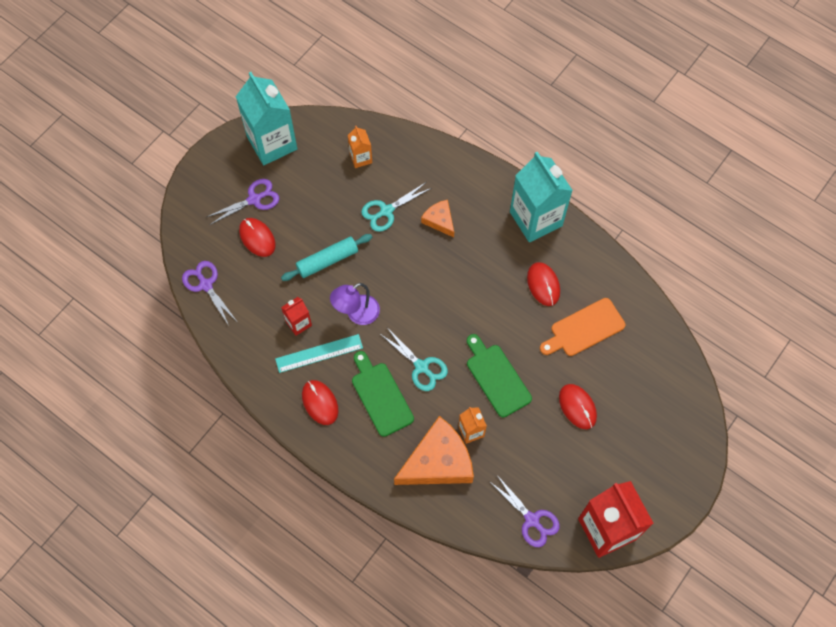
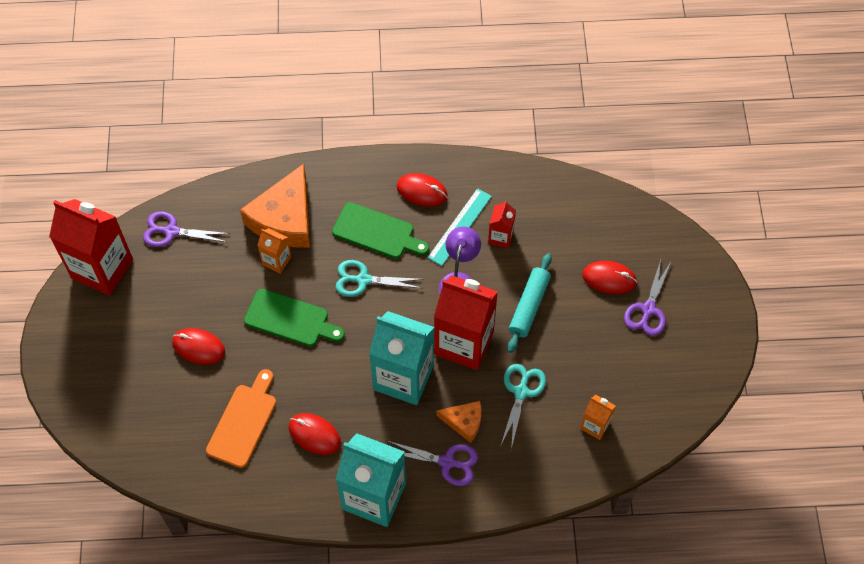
camera: 140 degrees right, 5 degrees down
purple scissors [182,261,236,326] -> purple scissors moved to [388,441,478,486]
turquoise carton [236,72,297,165] -> turquoise carton moved to [369,311,434,405]
none -> red carton [434,276,498,370]

